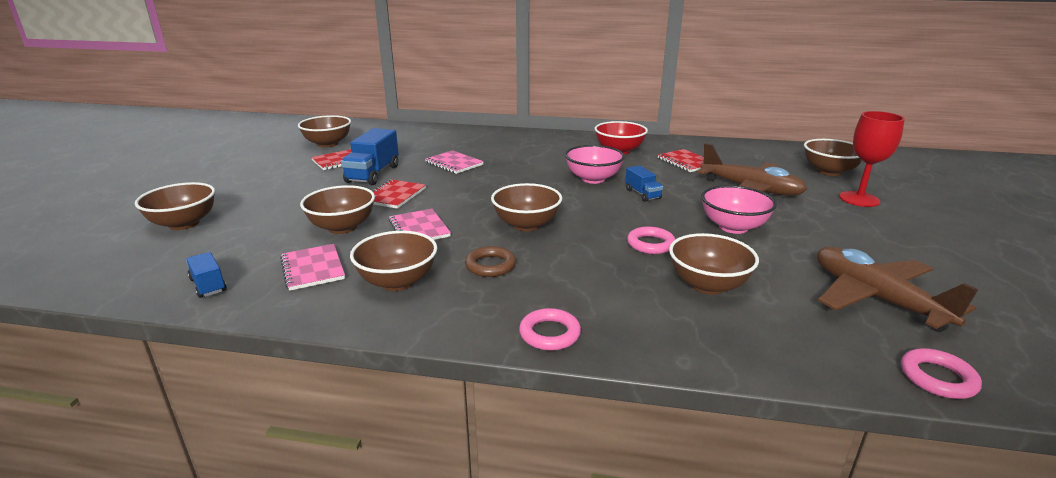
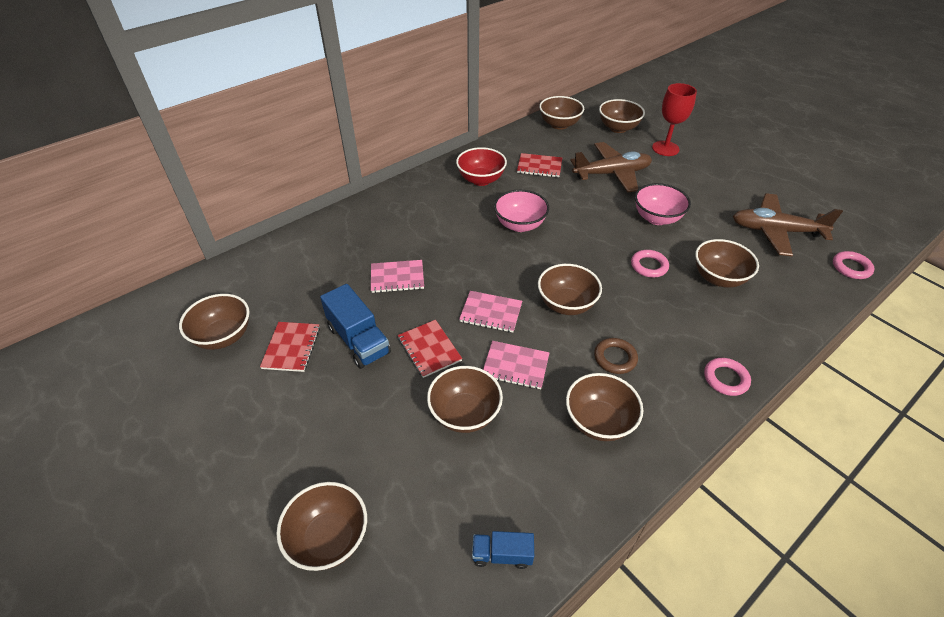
camera: 50 degrees left, 20 degrees up
pink notebook [280,244,345,291] -> pink notebook moved to [459,291,522,332]
blue truck [625,166,663,202] -> none
none -> brown bowl [539,96,584,130]

